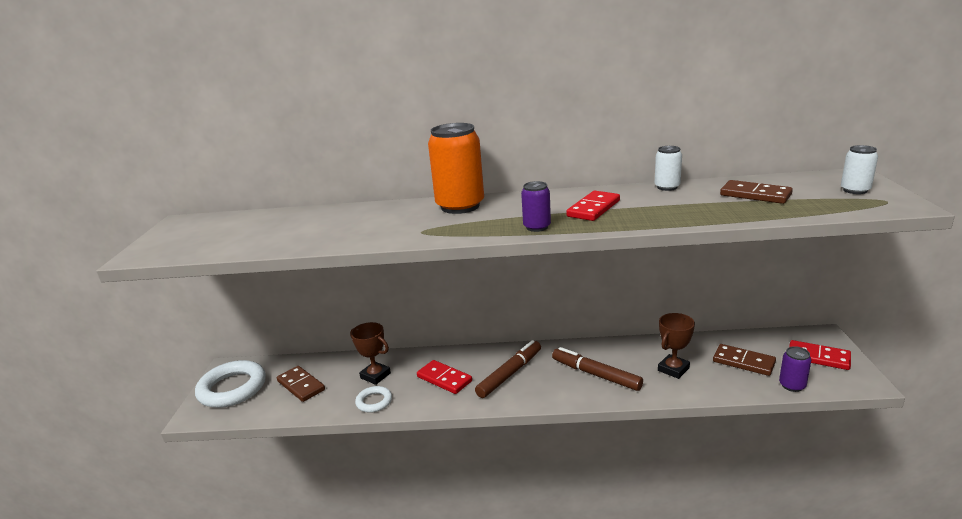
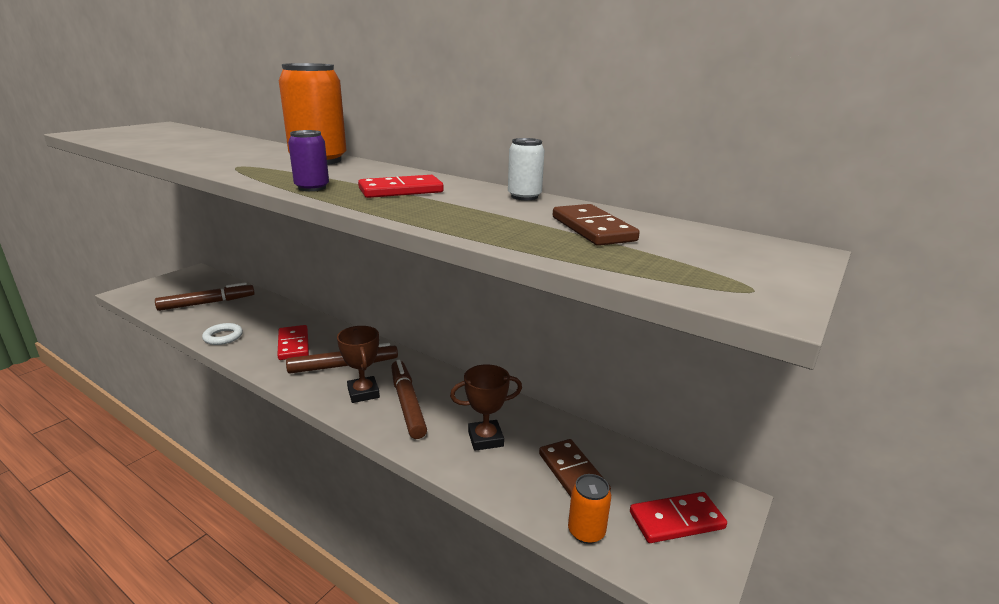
camera: 30 degrees right, 0 degrees up
white ring [195,360,266,408] -> none
brown domino [277,366,325,402] -> brown marker [155,282,255,311]
brown trophy [350,322,391,385] -> brown trophy moved to [337,326,380,403]
purple can [779,346,811,392] -> orange can [568,474,611,544]
red domino [789,340,851,370] -> red domino turned 75 degrees counterclockwise [630,492,727,543]
white can [841,145,878,194] -> none

